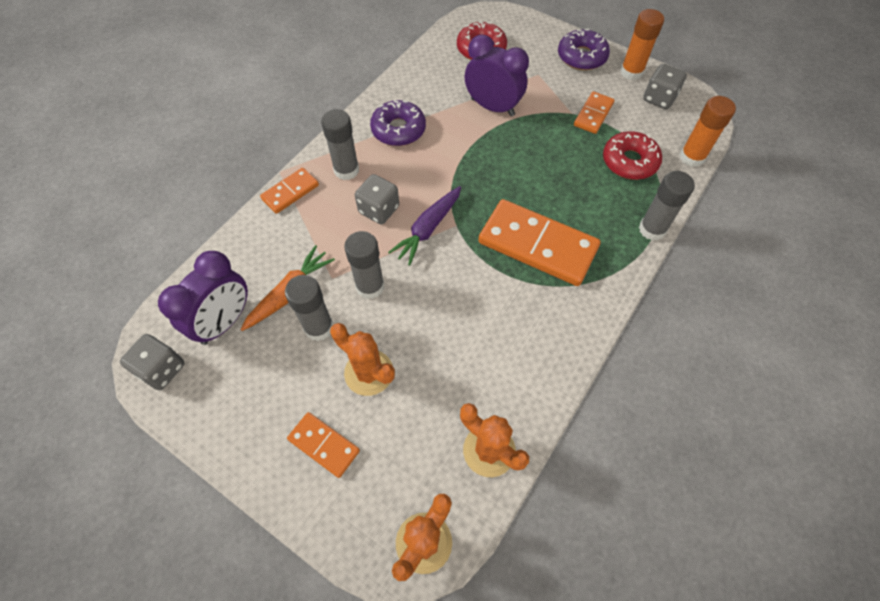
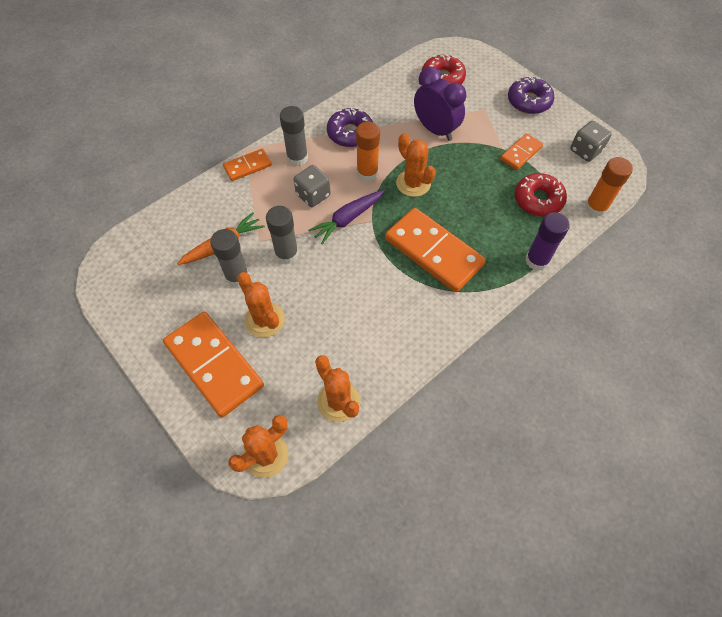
camera: 15 degrees right, 0 degrees up
grey dice [120,334,184,390] -> none
purple clock [158,251,248,345] -> none
orange domino [287,412,360,478] -> orange domino [163,312,264,418], size x1.94
orange glue stick [620,9,664,80] -> orange glue stick moved to [356,122,380,182]
grey glue stick [639,171,695,241] -> purple glue stick [525,212,570,271]
none -> orange cactus [396,133,436,197]

